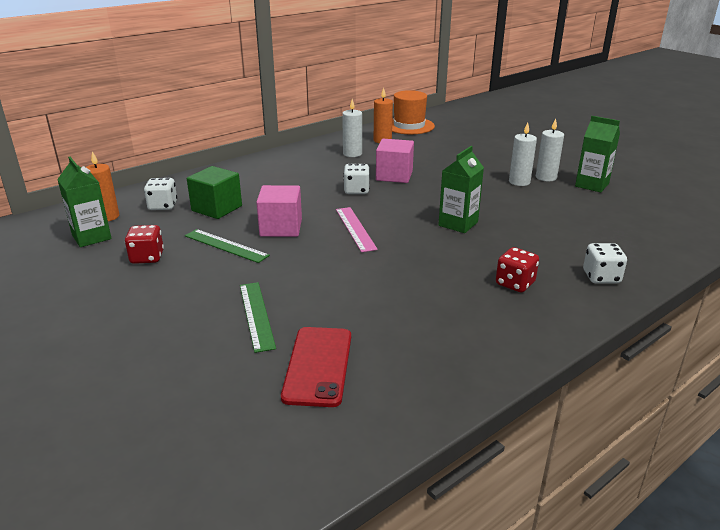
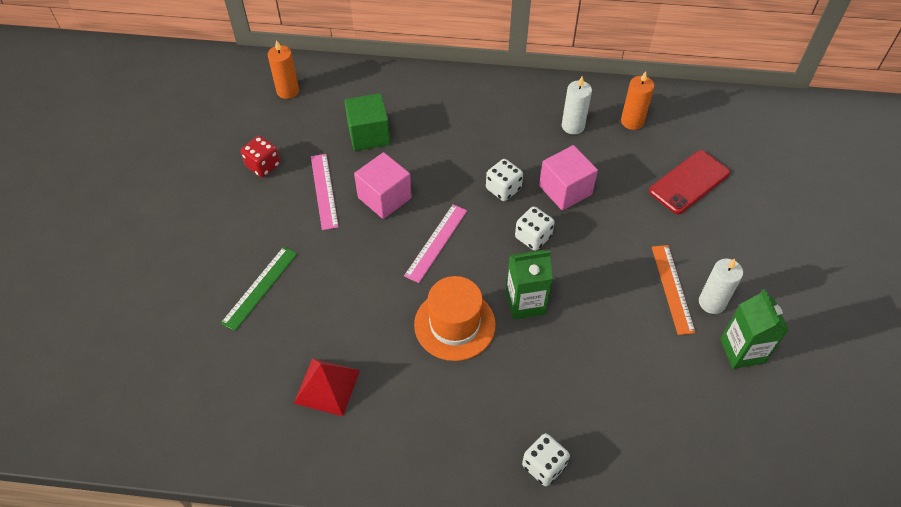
camera: 45 degrees right, 25 degrees up
green carton [57,157,112,247] -> none
white dice [144,178,177,210] -> white dice moved to [515,206,555,251]
green ruler [185,229,270,263] -> pink ruler [311,154,339,230]
red phone [281,327,351,407] -> red phone moved to [649,150,730,214]
orange hat [392,90,435,134] -> orange hat moved to [414,276,496,361]
red dice [496,247,539,292] -> none
white candle [509,122,537,186] -> orange ruler [652,245,696,335]
none -> red pyramid [294,358,360,416]

